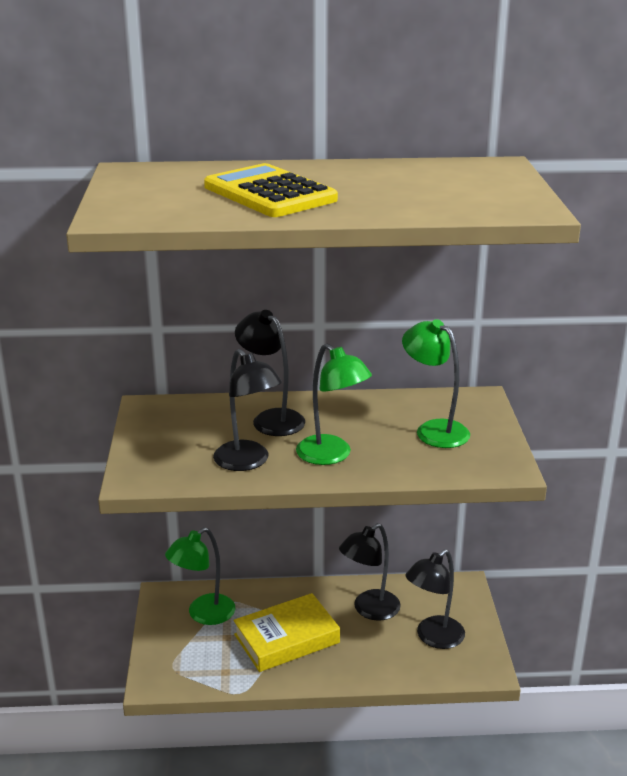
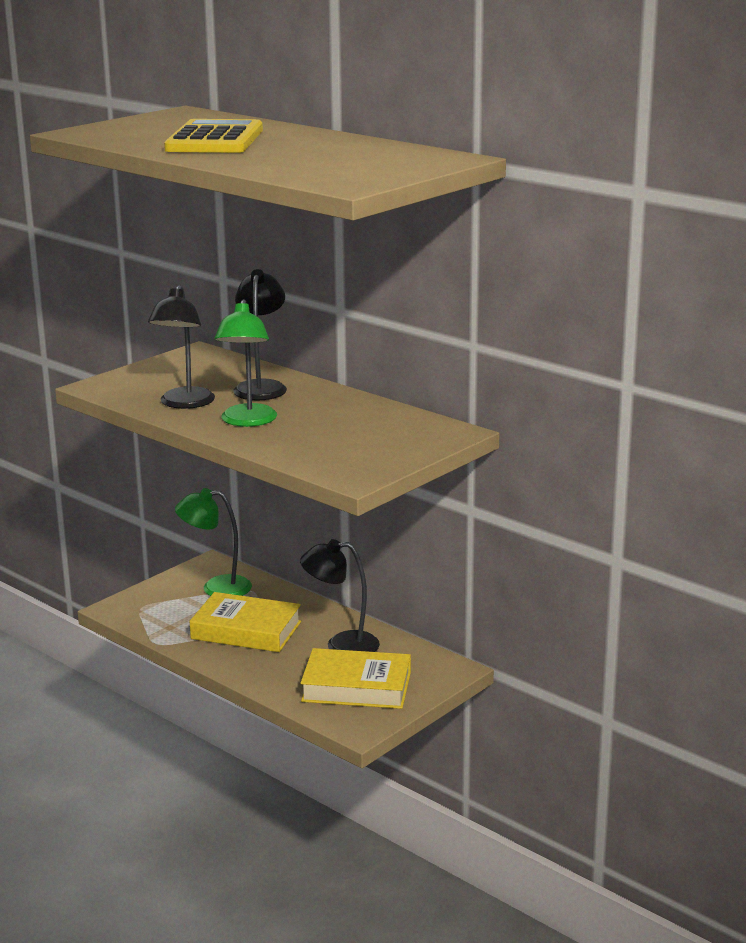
camera: 45 degrees right, 5 degrees down
green lamp [402,319,470,448] -> none
black lamp [405,549,465,649] -> yellow book [300,648,411,709]

